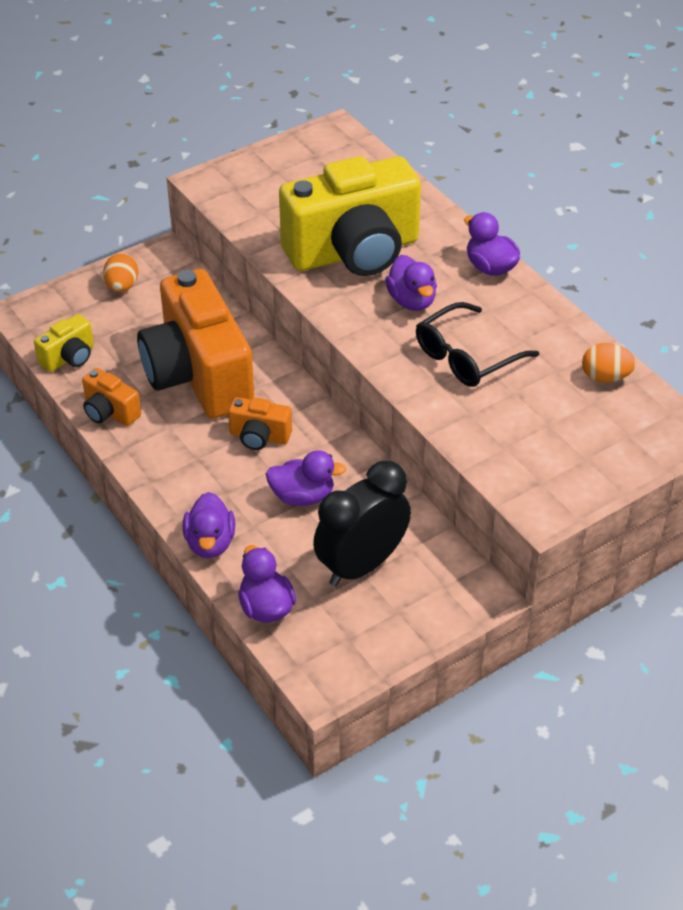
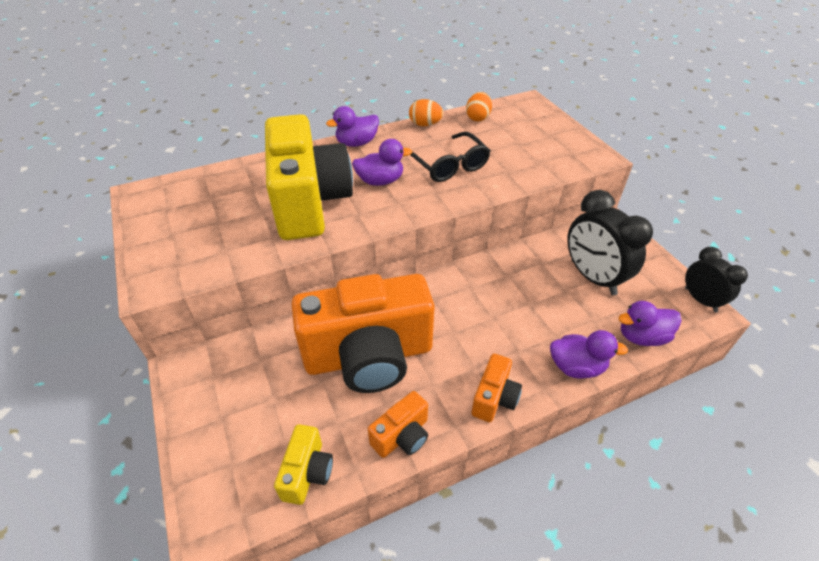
camera: 80 degrees left, 0 degrees up
yellow camera [34,314,94,372] -> yellow camera turned 45 degrees clockwise [274,424,333,505]
orange egg [103,253,139,292] -> orange egg moved to [409,99,443,126]
orange camera [228,397,292,450] -> orange camera moved to [471,354,522,422]
purple duck [266,450,346,506] -> none
none -> black clock [685,247,748,313]

